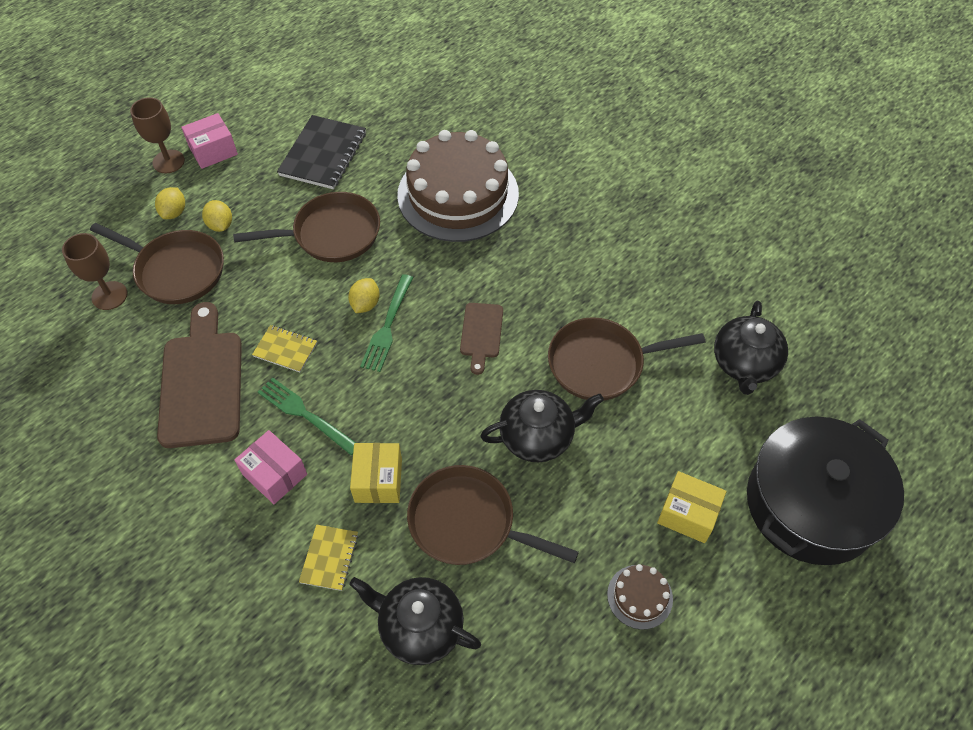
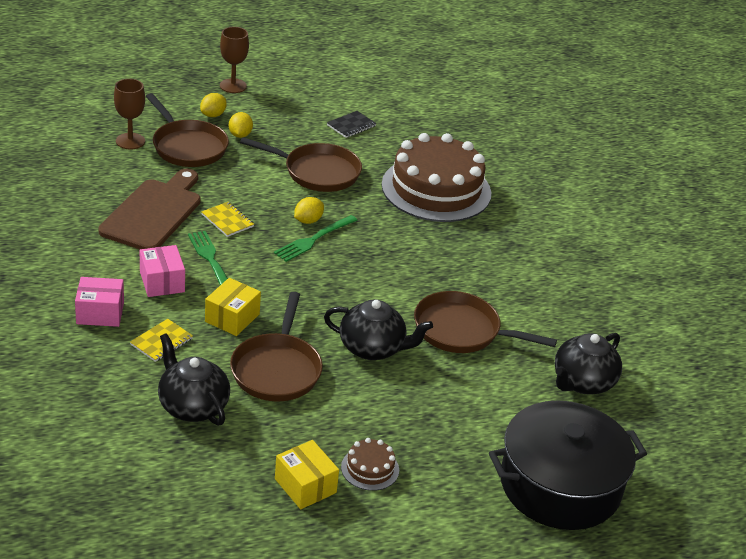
camera: 25 degrees right, 20 degrees down
pink box [181,113,238,169] -> pink box moved to [75,277,124,327]
black notebook [277,115,366,189] -> black notebook [327,111,376,138], size x0.55
brown pan [407,465,579,565] -> brown pan turned 135 degrees counterclockwise [230,292,323,401]
brown cutting board [460,303,503,375] -> none
yellow box [657,471,727,543] -> yellow box moved to [275,440,339,509]

